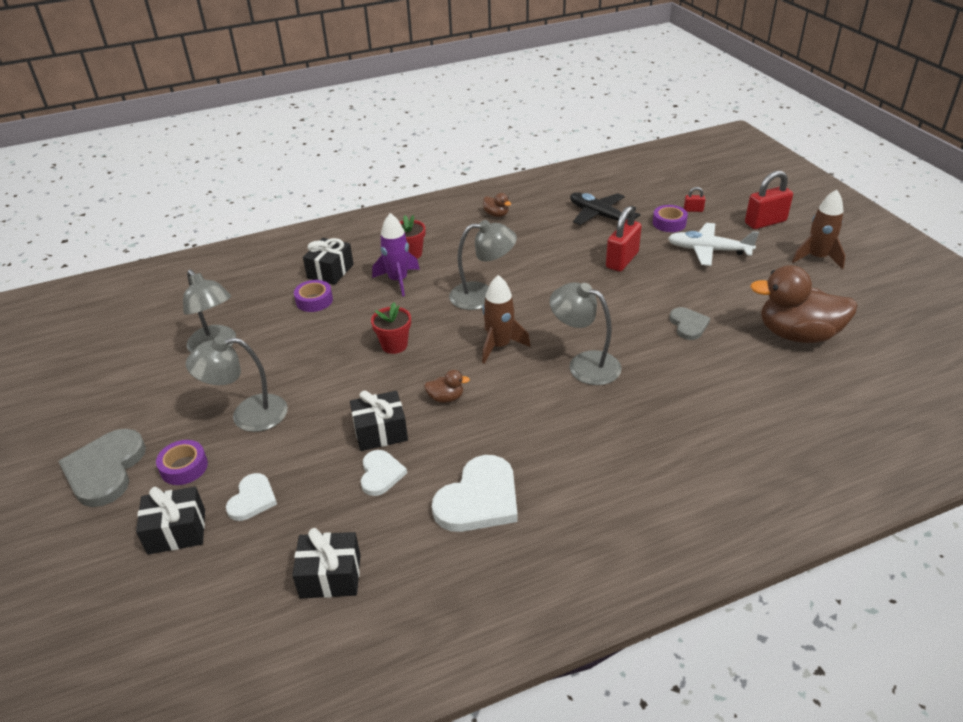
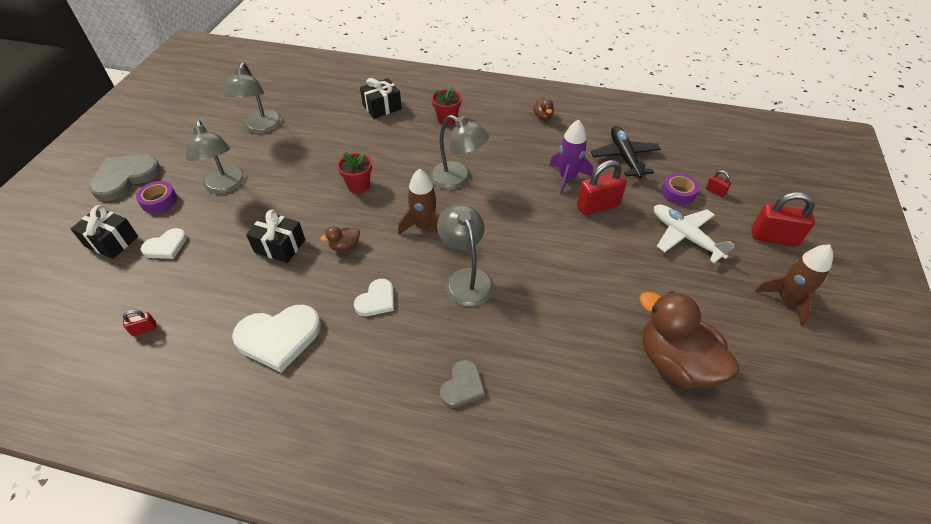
camera: 35 degrees right, 10 degrees up
grey lamp [186,336,288,432] -> grey lamp turned 135 degrees counterclockwise [186,120,245,194]
black gift [292,528,361,599] -> red padlock [123,310,157,336]
purple tape [294,280,333,312] -> none
white heart [361,450,407,496] -> white heart moved to [354,279,394,316]
purple rocket [372,213,420,297] -> purple rocket moved to [549,119,593,195]
brown duck [424,370,470,403] -> brown duck turned 120 degrees clockwise [320,226,360,251]
grey heart [669,307,710,340] -> grey heart moved to [440,360,485,408]

